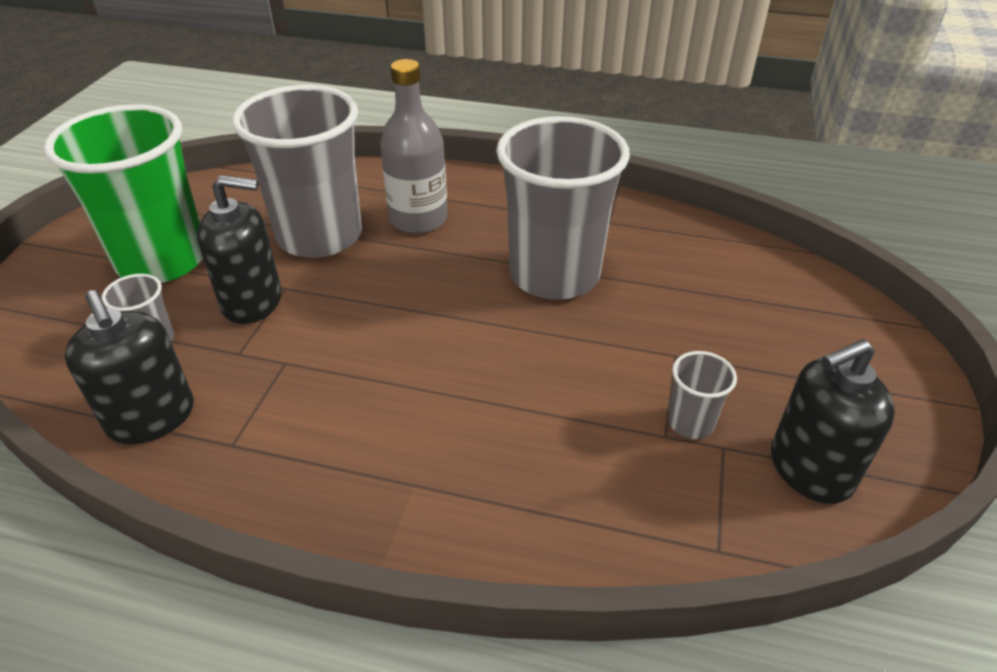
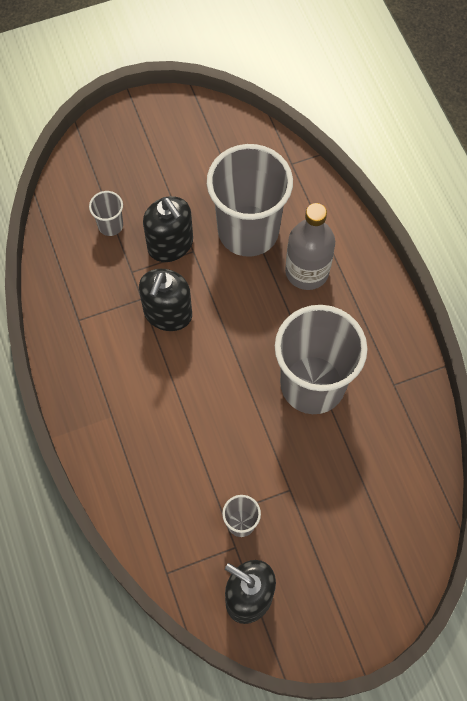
camera: 55 degrees right, 25 degrees up
green cup [44,104,203,283] -> none
black soap dispenser [65,290,194,444] -> black soap dispenser moved to [139,269,192,331]

